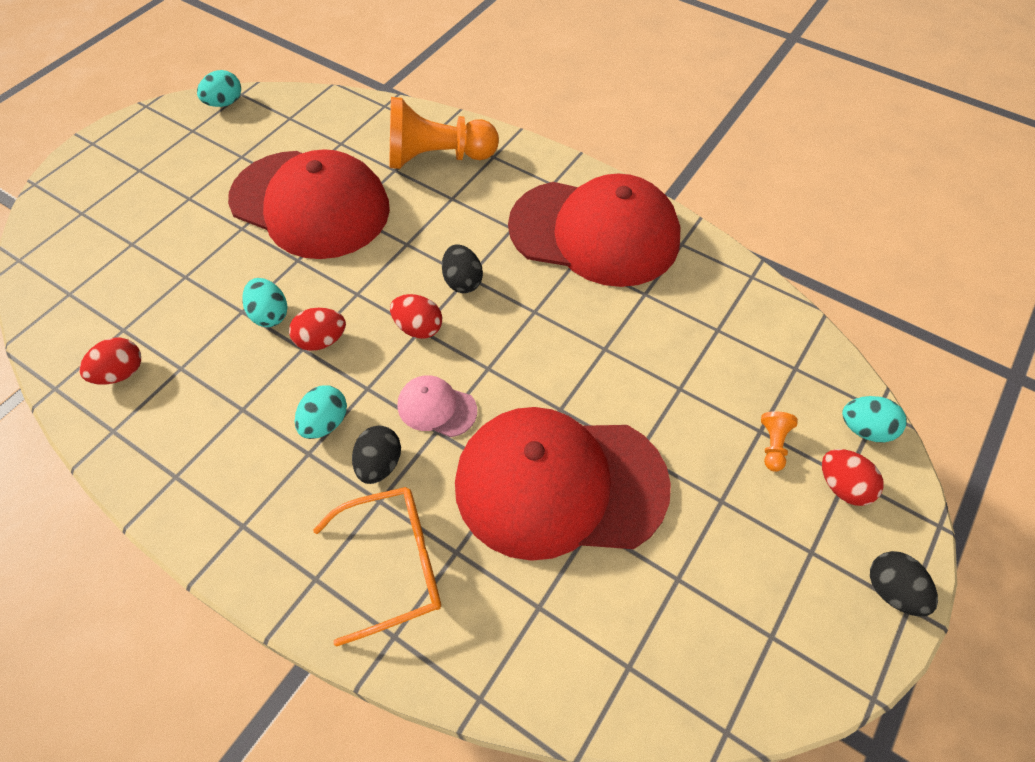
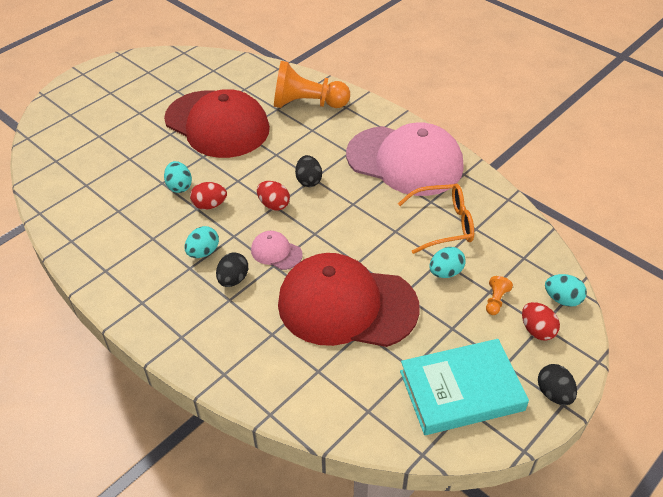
camera: 10 degrees right, 10 degrees down
red egg [79,338,141,385] -> none
turquoise egg [197,70,241,107] -> turquoise egg moved to [429,247,465,278]
orange glasses [313,487,441,647] -> orange glasses moved to [398,183,474,254]
red cap [508,173,680,287] -> pink cap [346,122,464,196]
none -> turquoise book [400,339,529,435]

